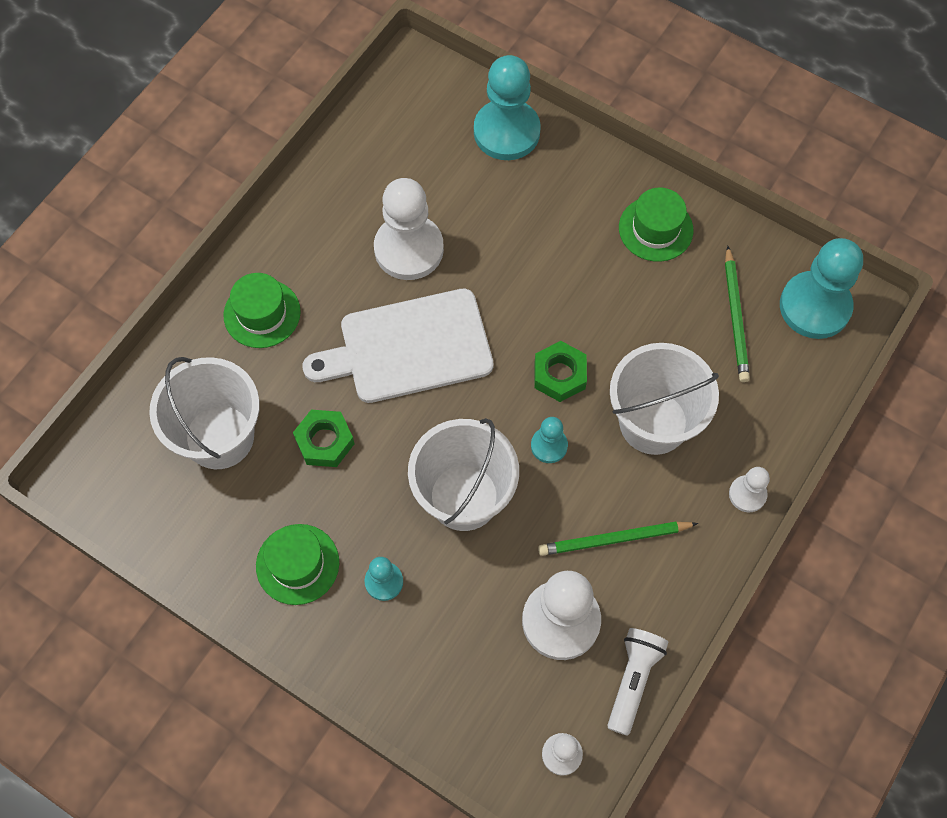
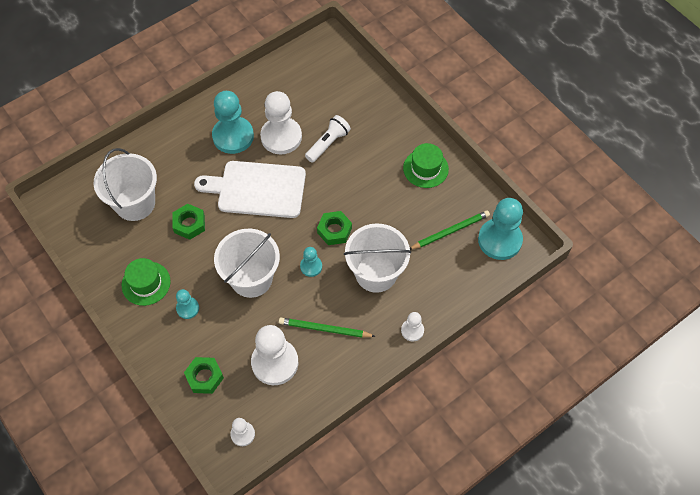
camera: 20 degrees right, 5 degrees down
green hat [223,273,301,348] -> none
turquoise pawn [474,55,541,160] -> turquoise pawn moved to [212,91,254,154]
white flashlight [608,628,668,736] -> white flashlight moved to [305,115,351,163]
green pencil [725,246,750,382] -> green pencil turned 135 degrees counterclockwise [410,210,490,250]
none -> green nut [184,357,224,394]

